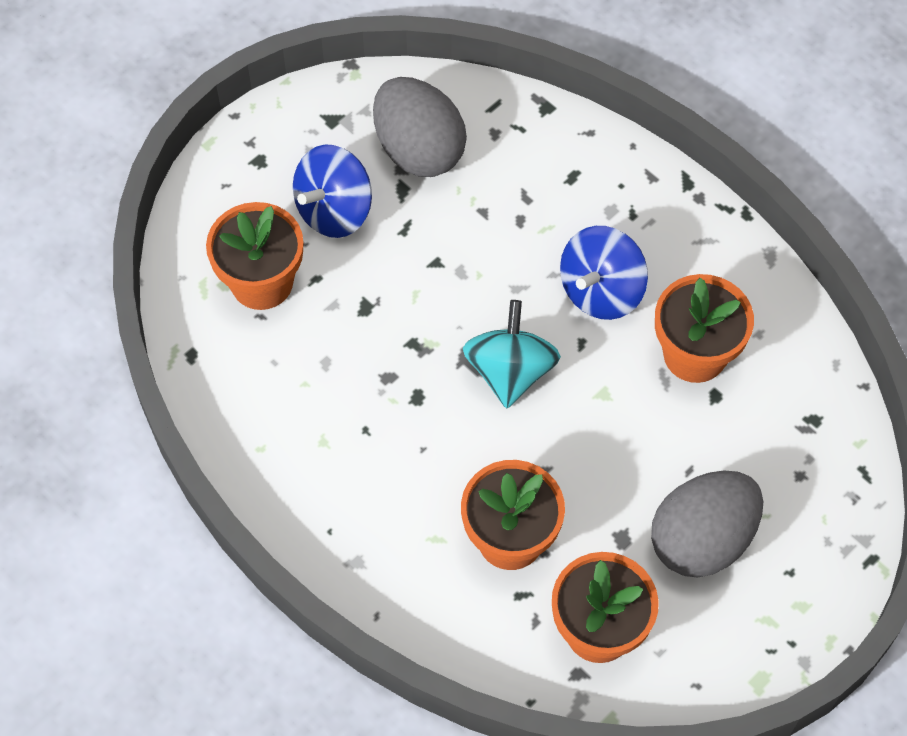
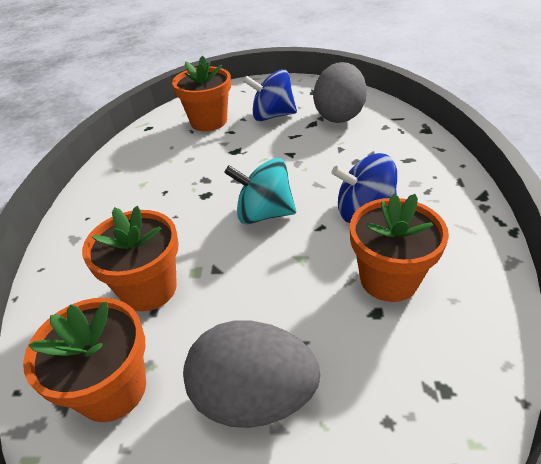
camera: 50 degrees right, 20 degrees down
turquoise spinning top [463,300,561,408] -> turquoise spinning top turned 135 degrees counterclockwise [224,158,296,224]

